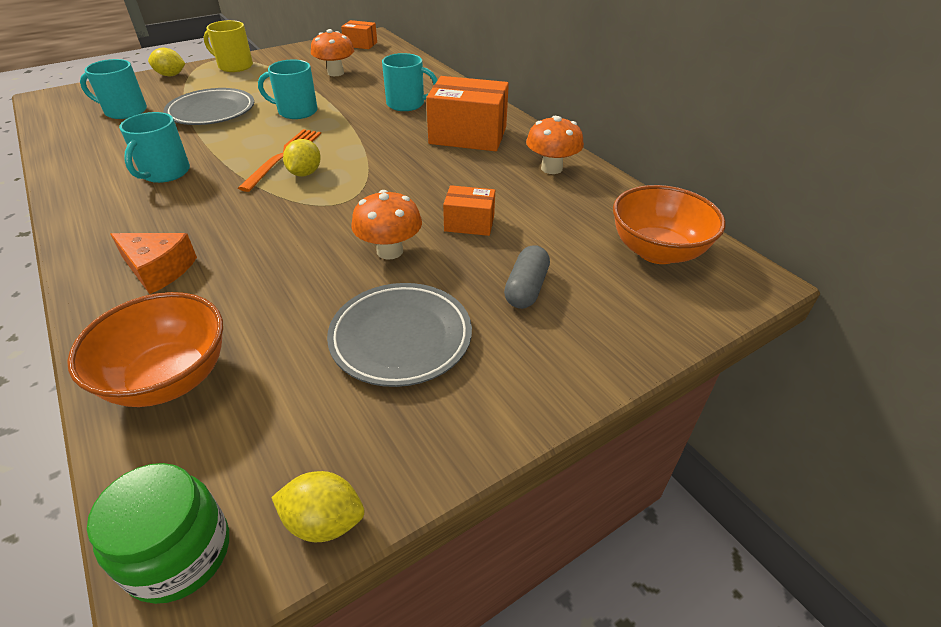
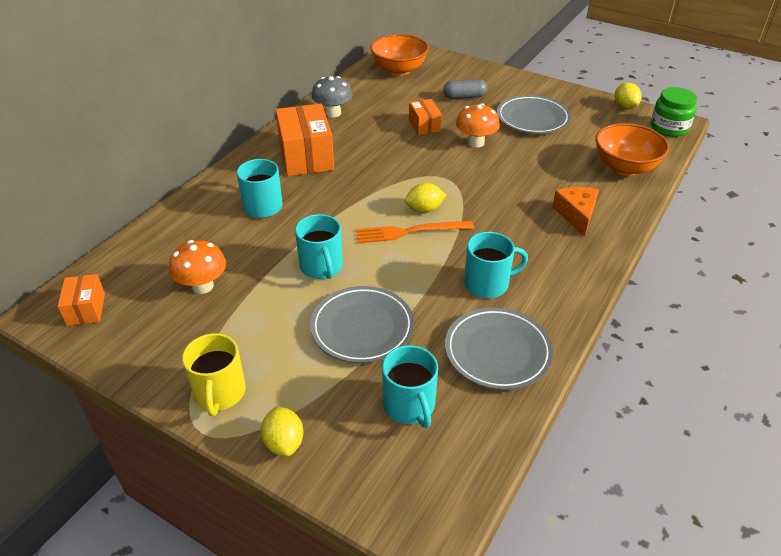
camera: 115 degrees left, 0 degrees up
orange mushroom [526,116,584,174] -> grey mushroom [311,76,353,118]
none -> grey plate [445,307,553,390]

